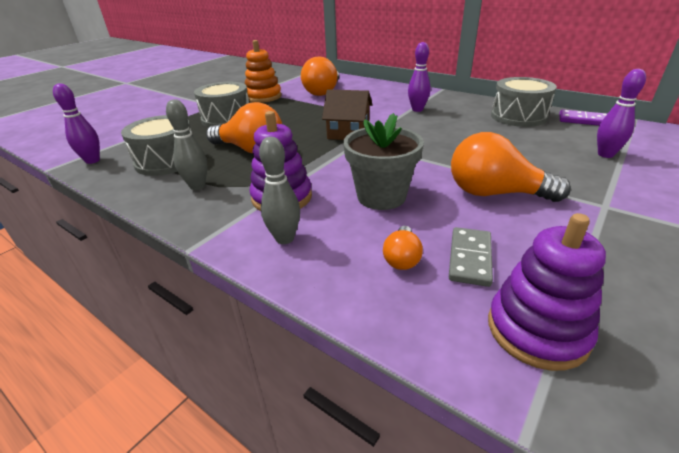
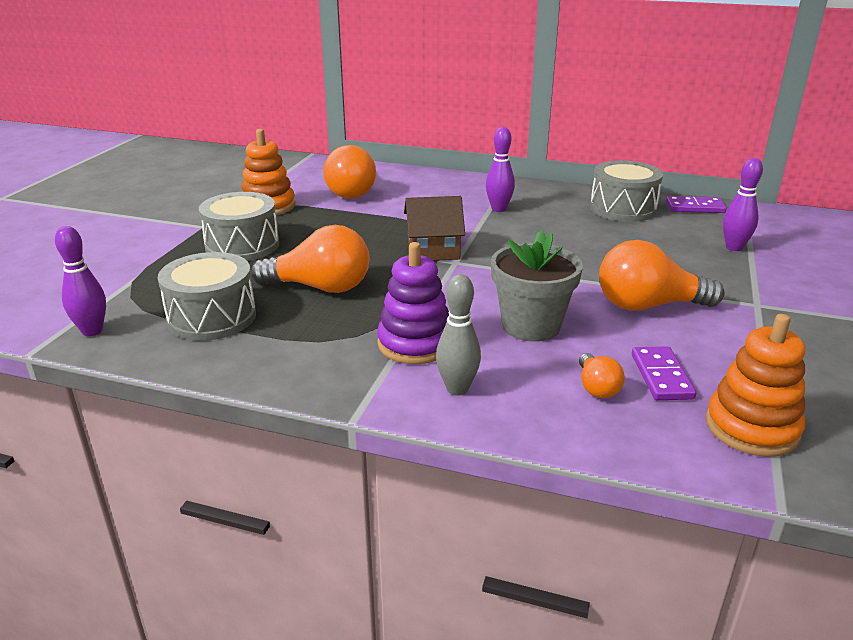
camera: 20 degrees left, 5 degrees down
grey bowling pin [166,99,207,190] -> none
grey domino [449,227,493,287] -> purple domino [632,346,696,400]
purple stacking toy [488,213,606,371] -> orange stacking toy [706,314,805,457]

